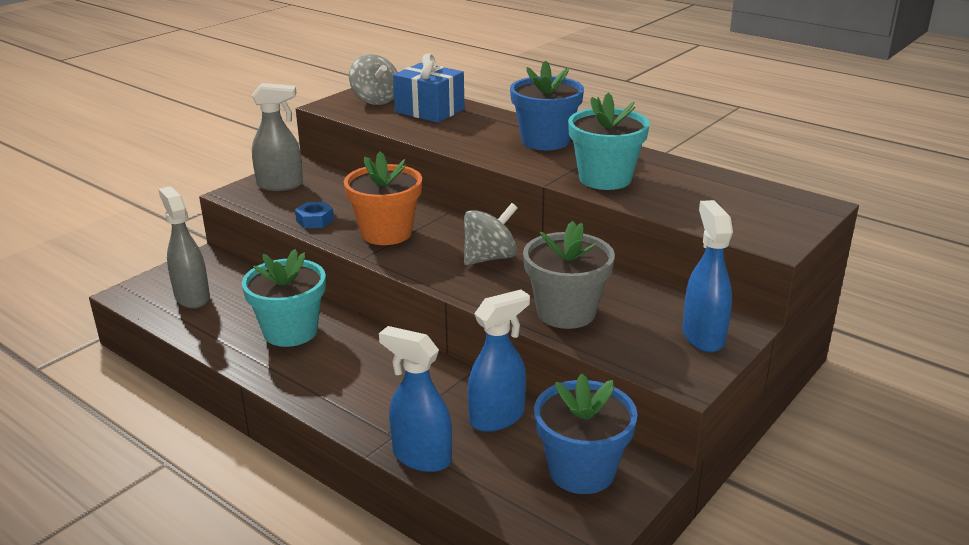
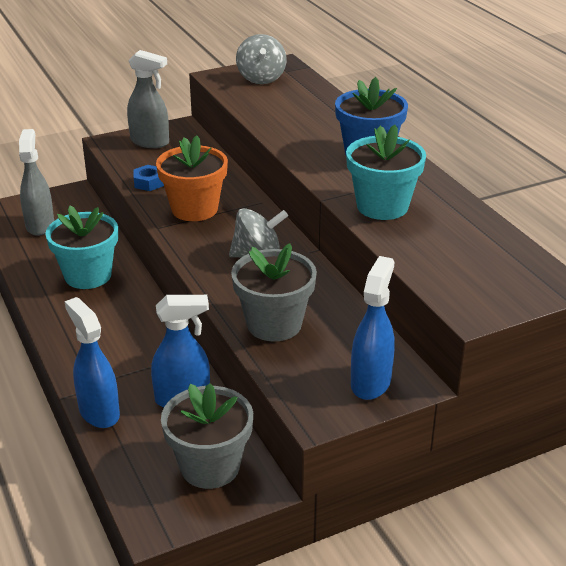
camera: 25 degrees right, 5 degrees up
blue gift [393,53,464,123] -> none
blue flower pot [534,374,638,494] -> grey flower pot [161,383,253,489]

